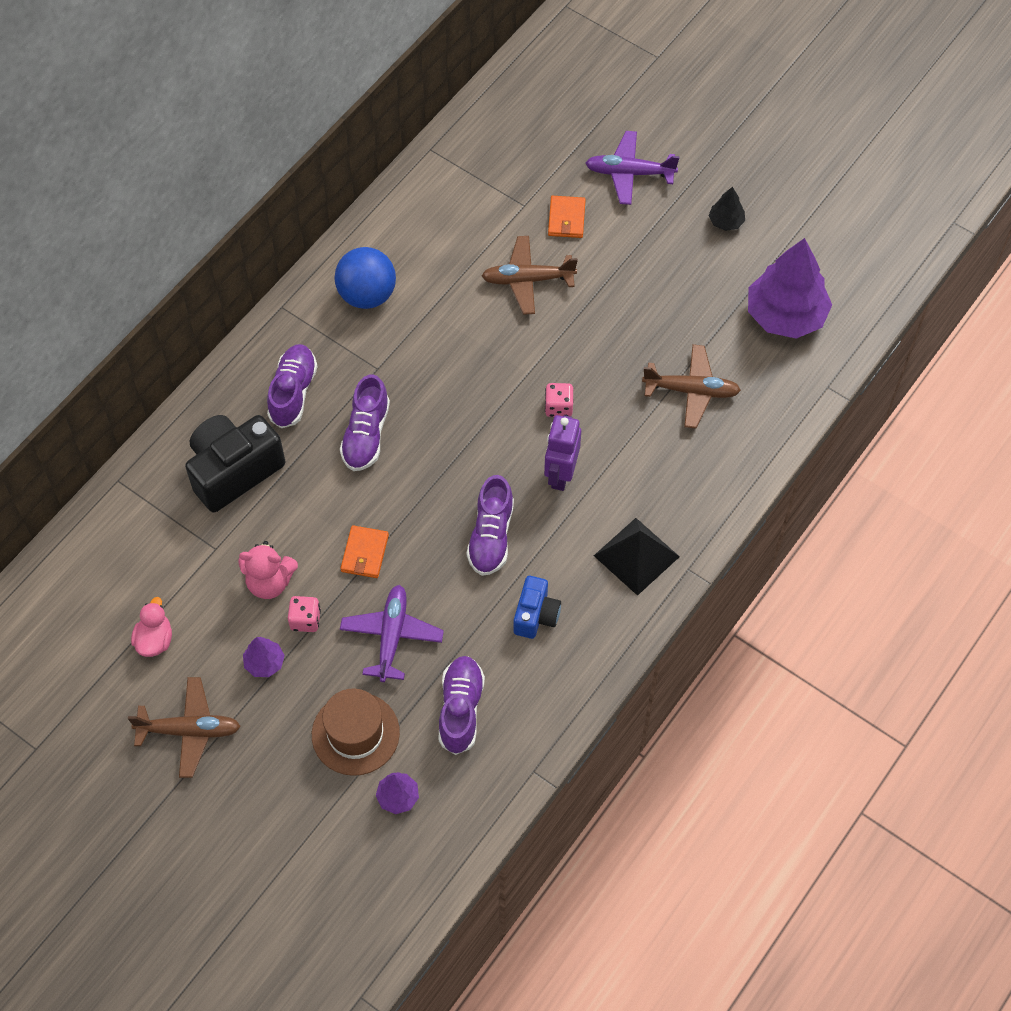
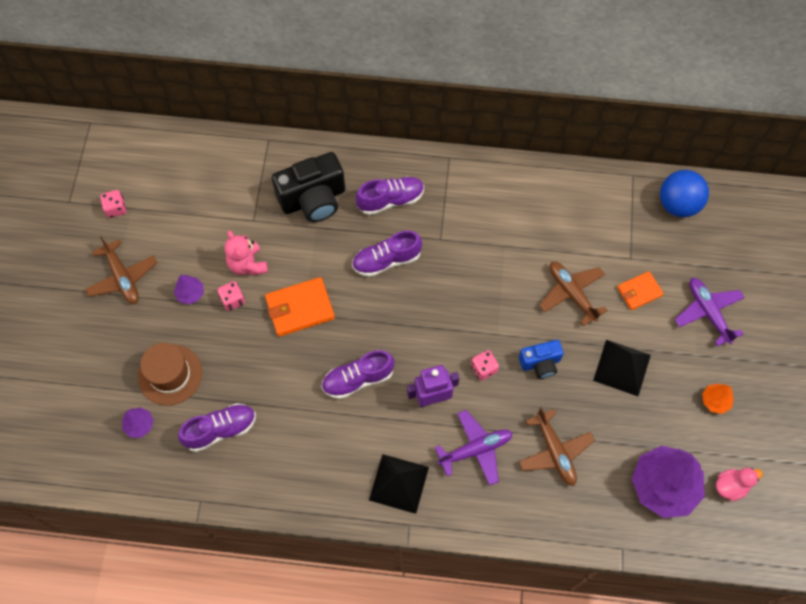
camera: 60 degrees right, 5 degrees up
pink duck [131,597,172,657] -> pink duck moved to [716,468,763,501]
black camera [185,415,285,513] -> black camera turned 135 degrees clockwise [272,152,345,222]
blue ball [334,247,396,309] -> blue ball moved to [660,170,709,217]
orange wallet [340,525,389,578] -> orange wallet [265,277,335,337], size x1.60
purple plane [340,585,444,682] -> purple plane moved to [435,410,512,486]
blue camera [514,576,561,639] -> blue camera moved to [519,340,564,379]
black tree [709,187,745,231] -> orange tree [702,384,734,414]
none -> pink dice [100,190,127,218]
none -> black pyramid [593,340,651,396]

